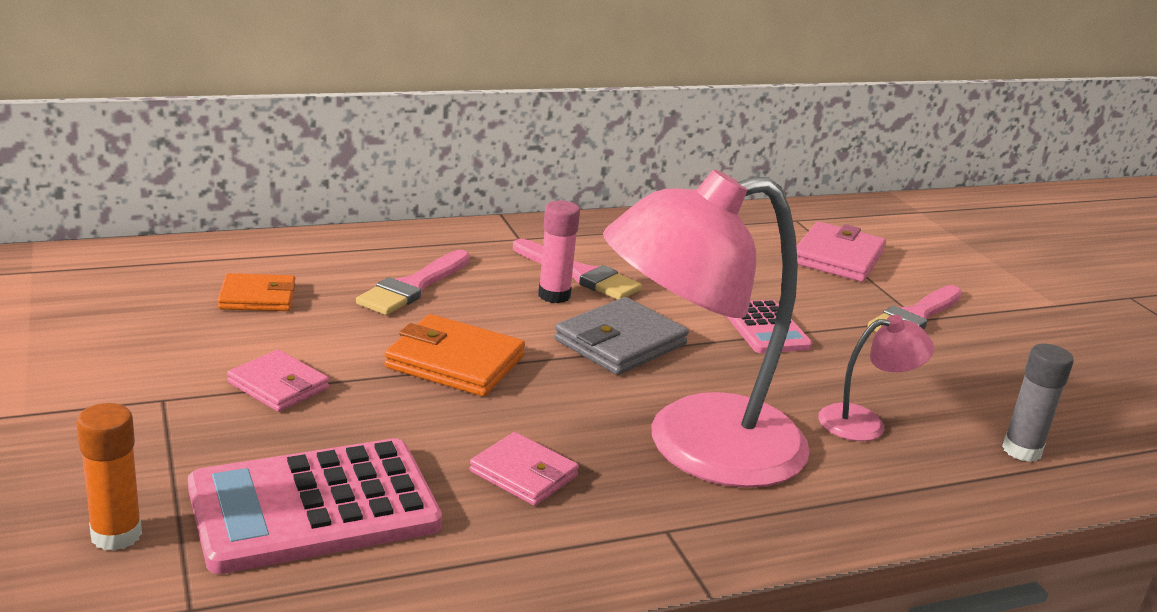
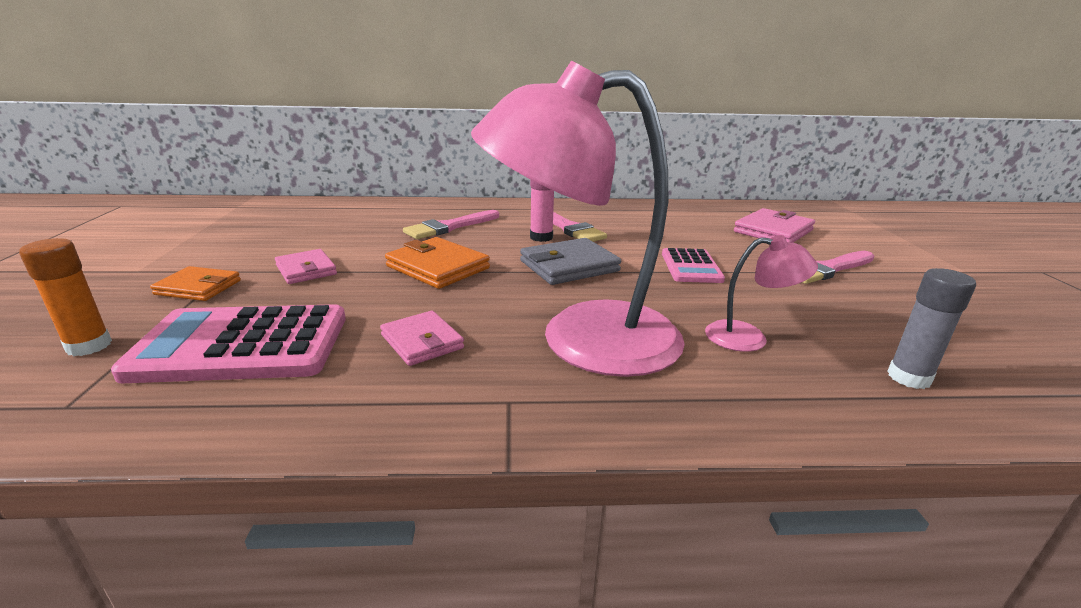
camera: 20 degrees right, 0 degrees up
orange wallet [218,273,295,311] -> orange wallet moved to [150,266,241,301]

